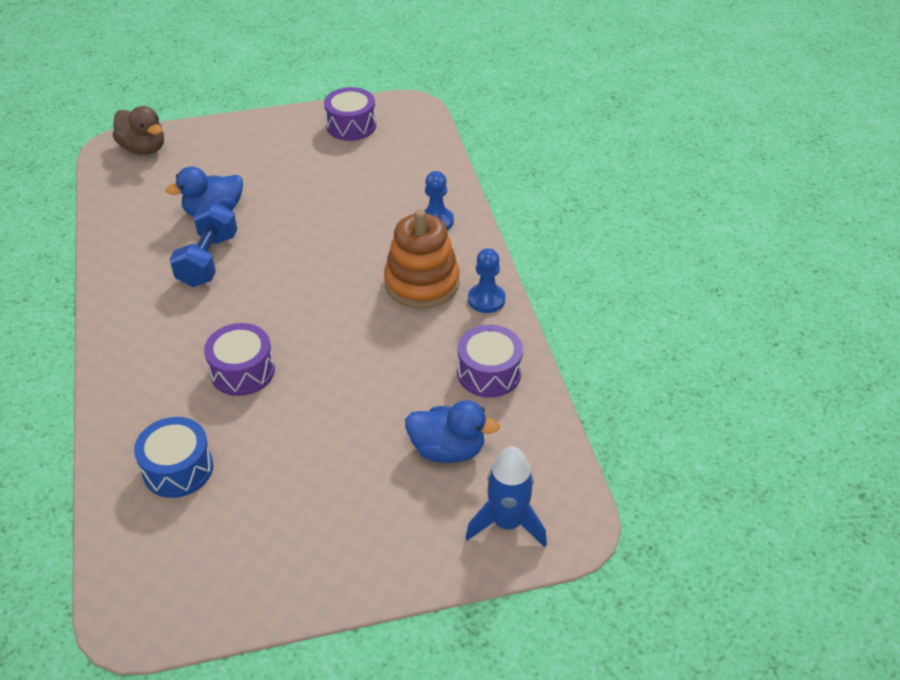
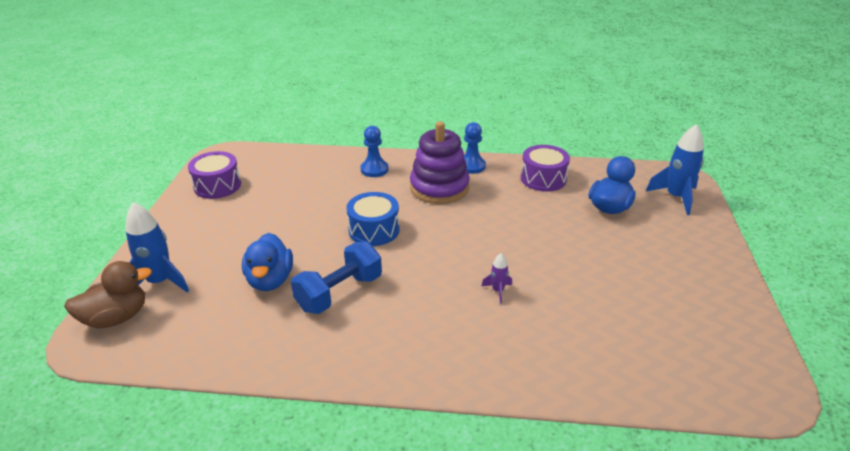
camera: 70 degrees left, 10 degrees down
blue drum [134,417,213,498] -> blue drum moved to [346,192,400,246]
blue dumbbell [169,202,237,287] -> blue dumbbell turned 75 degrees counterclockwise [291,242,382,314]
purple drum [204,323,275,396] -> purple rocket [482,253,512,304]
orange stacking toy [384,209,460,309] -> purple stacking toy [410,122,470,204]
none -> blue rocket [125,202,189,292]

